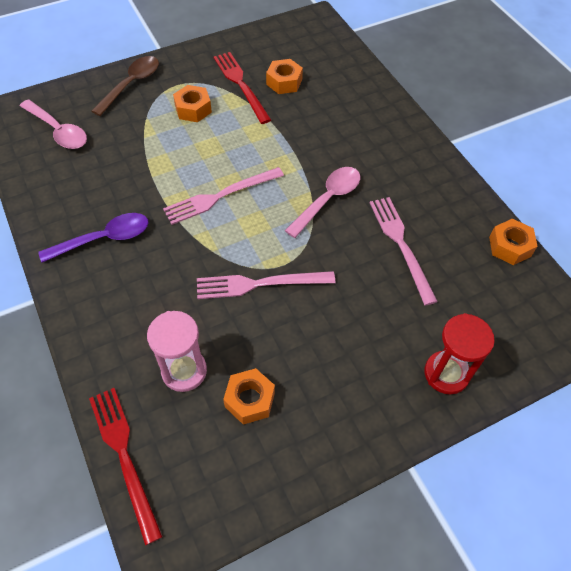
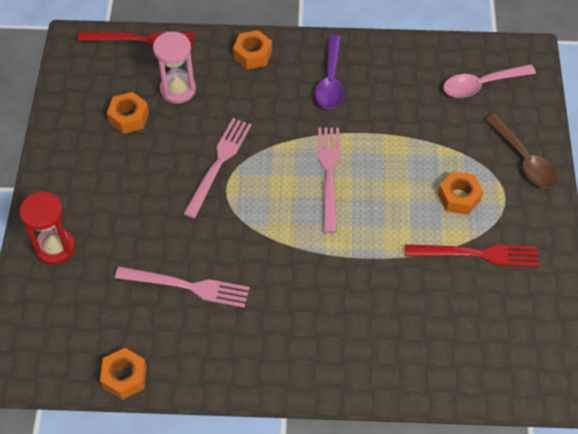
camera: 120 degrees right, 0 degrees up
orange nut [266,59,303,94] -> orange nut moved to [233,30,272,69]
pink spoon [285,167,360,238] -> none

